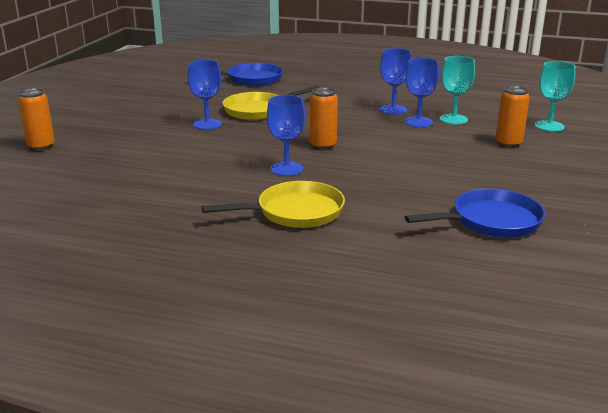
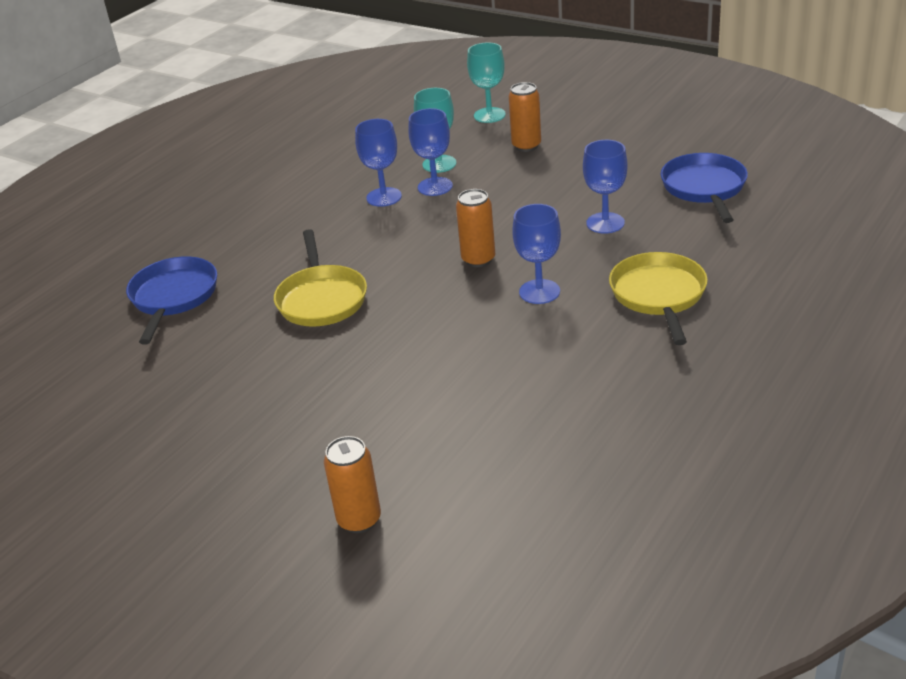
camera: 70 degrees left, 10 degrees up
blue goblet [188,60,222,130] -> blue goblet moved to [583,140,627,233]

